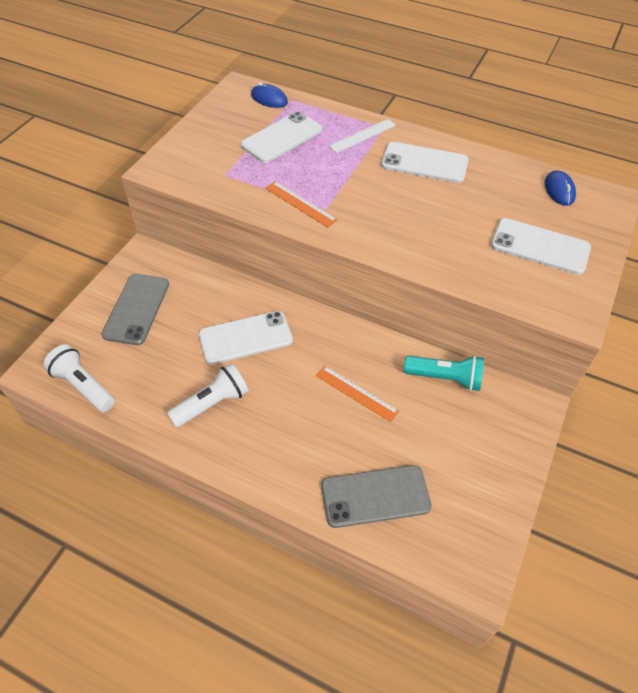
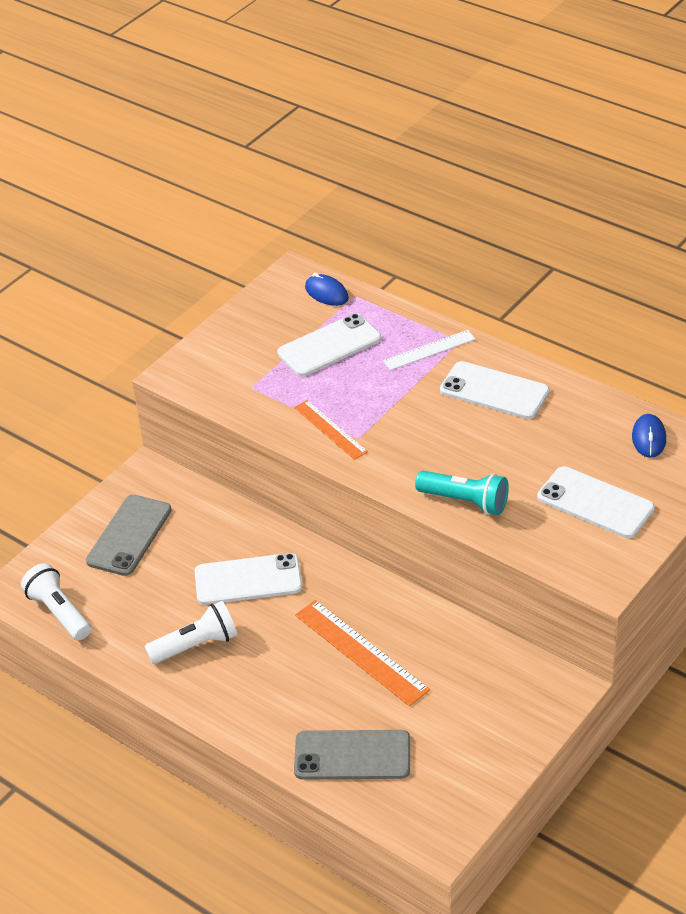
camera: 15 degrees right, 10 degrees down
orange ruler [316,366,399,422] -> orange ruler [295,600,430,706], size x1.58
turquoise flashlight [404,355,484,391] -> turquoise flashlight moved to [415,471,509,515]

